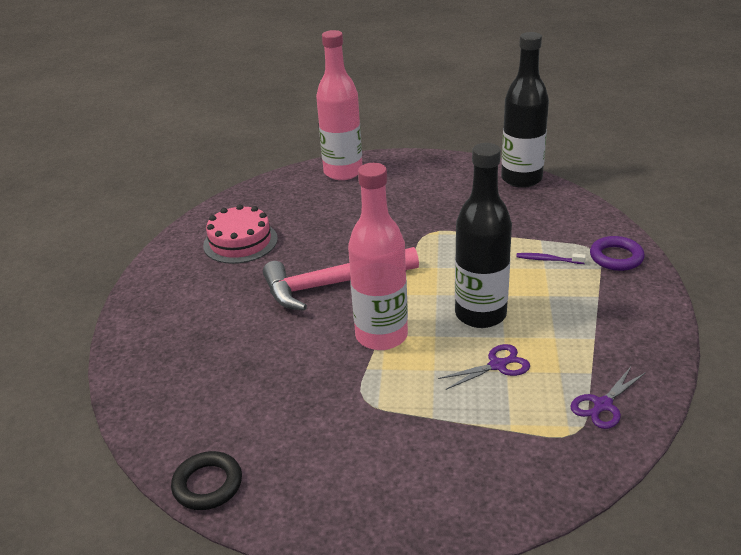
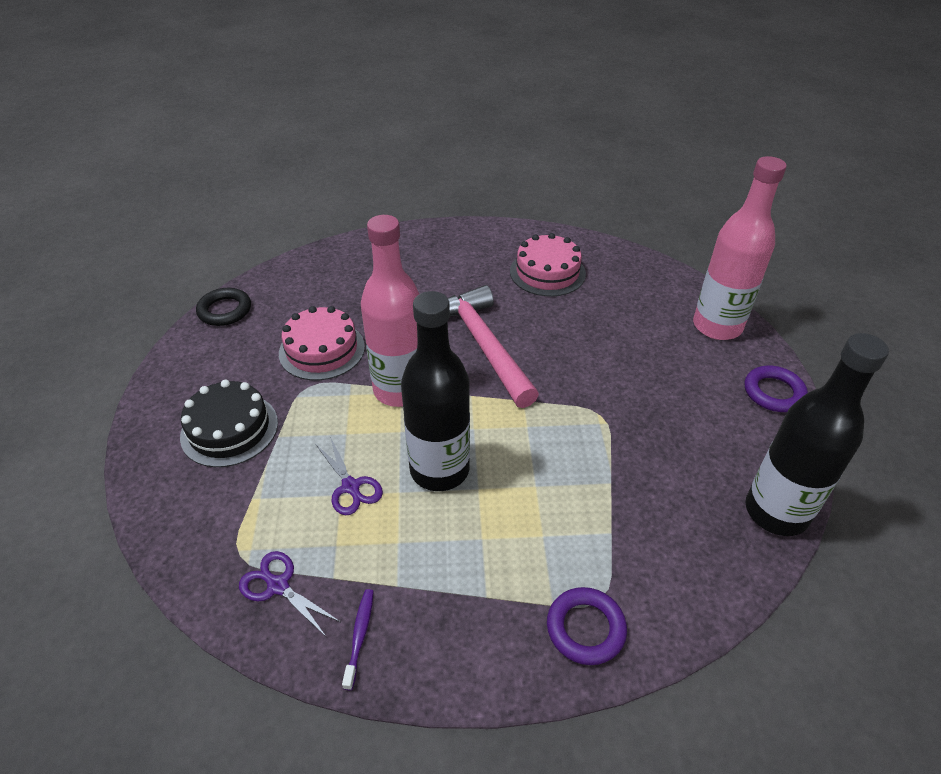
camera: 80 degrees right, 10 degrees up
purple toothbrush [516,253,586,264] -> purple toothbrush moved to [342,589,374,690]
none -> black cake [180,380,278,467]
none -> pink cake [279,306,365,380]
none -> purple ring [745,366,808,412]

